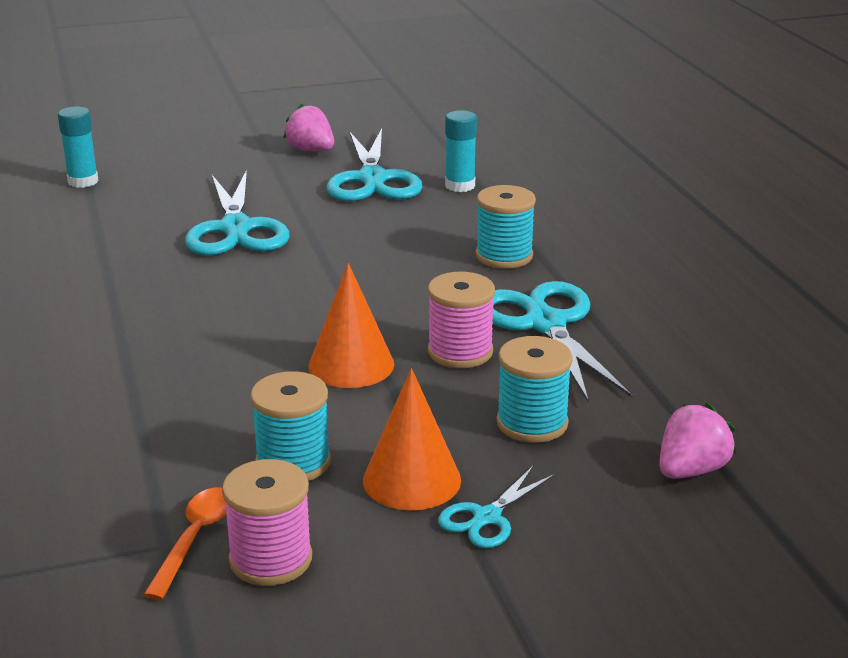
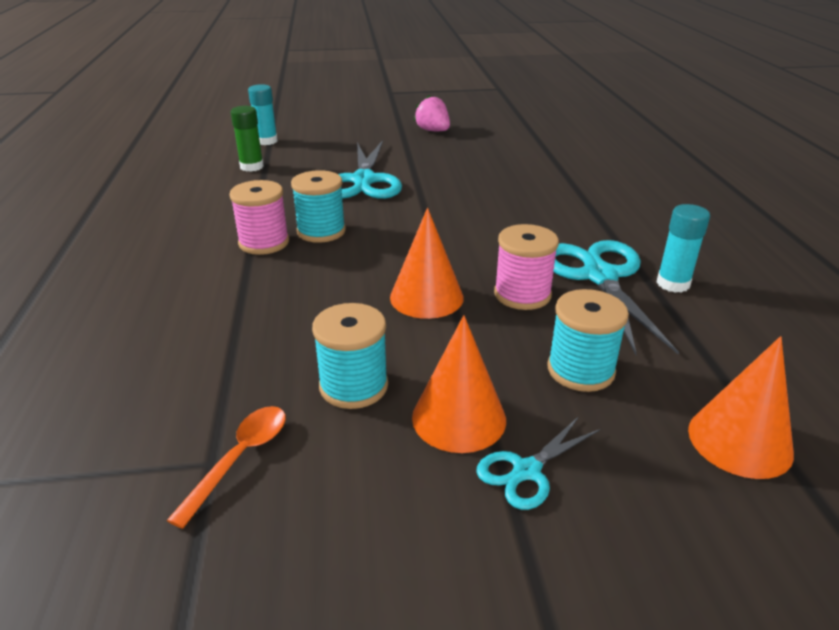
camera: 10 degrees right, 5 degrees up
pink spool [222,459,312,586] -> pink spool moved to [229,180,289,255]
turquoise scissors [326,129,422,201] -> none
turquoise glue stick [445,110,477,192] -> turquoise glue stick moved to [656,204,710,293]
turquoise spool [476,185,536,269] -> turquoise spool moved to [291,170,346,243]
pink strawberry [659,403,736,479] -> orange cone [688,336,794,479]
none -> green glue stick [231,106,264,172]

